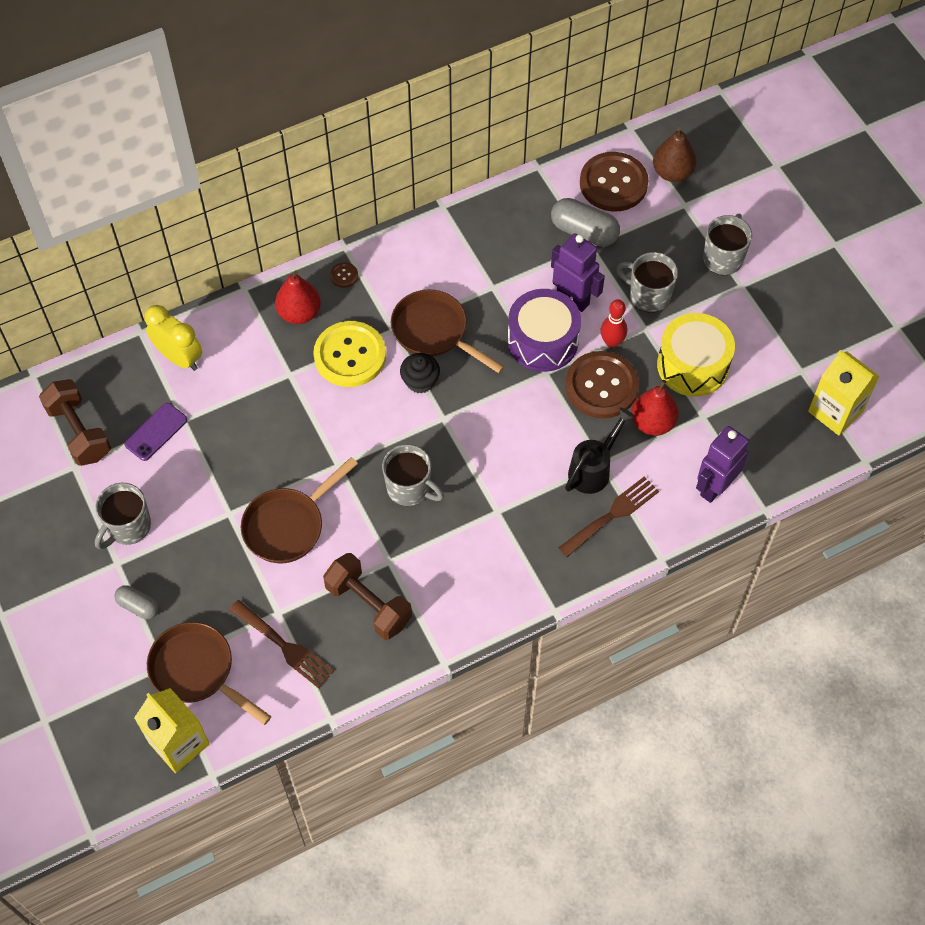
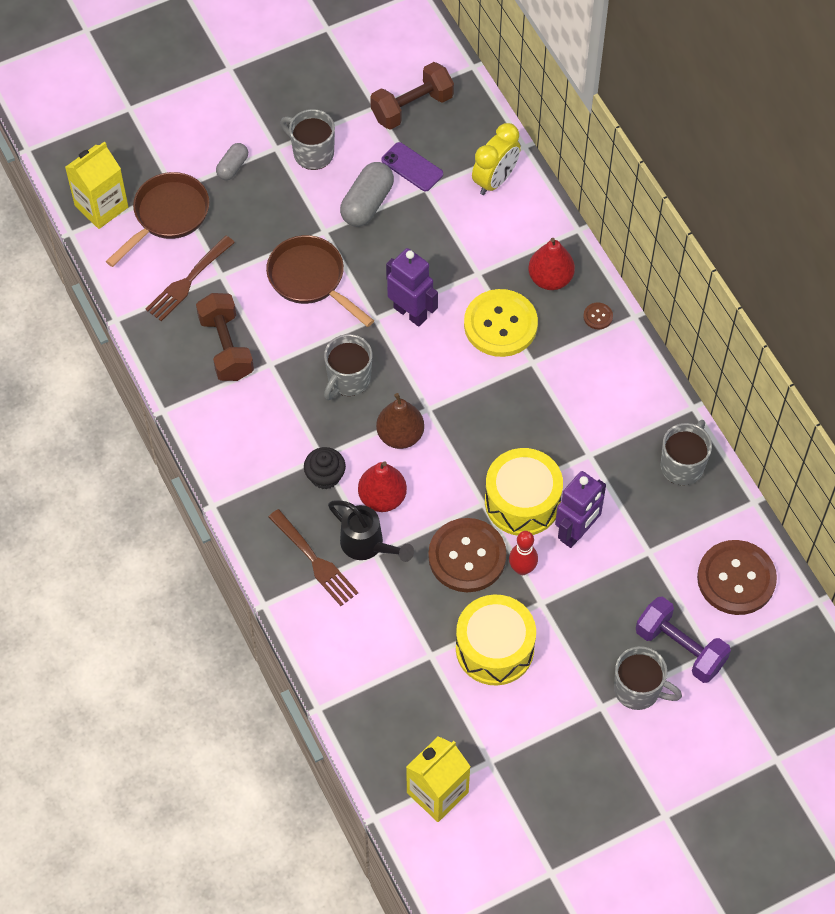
camera: 90 degrees right, 0 degrees up
brown dumbbell [323,553,412,640] -> brown dumbbell turned 60 degrees counterclockwise [196,293,254,381]
brown pan [391,289,505,373] -> none
black cupcake [400,353,440,394] -> black cupcake moved to [304,447,346,489]
purple drum [508,289,581,372] -> yellow drum [485,448,563,536]
grey capsule [551,198,620,247] -> grey capsule moved to [340,162,394,227]
grey mug [616,252,678,313] -> grey mug moved to [661,420,712,486]
red pear [631,380,679,436] -> red pear moved to [358,461,407,512]
brown pear [653,127,696,182] -> brown pear moved to [376,393,424,449]
purple robot [696,426,749,503] -> purple robot moved to [386,248,438,327]
none -> purple dumbbell [636,596,731,683]

